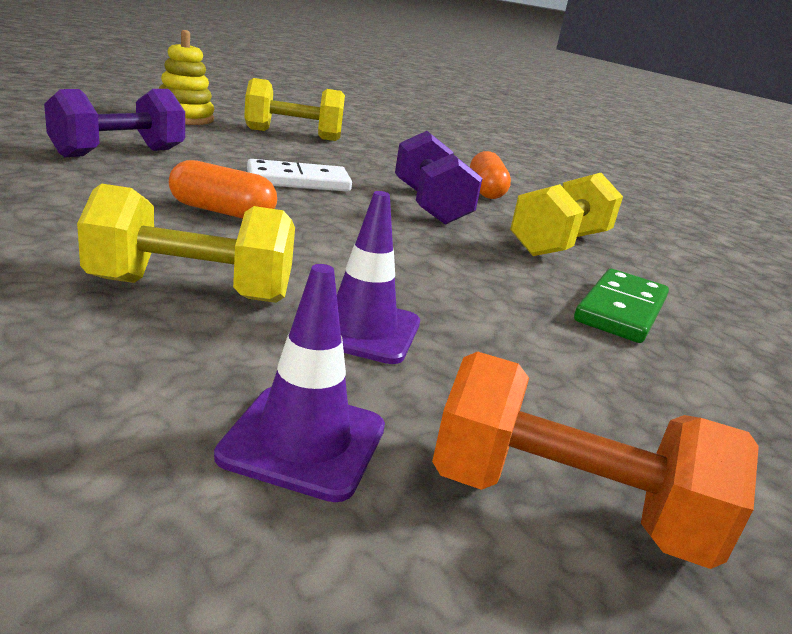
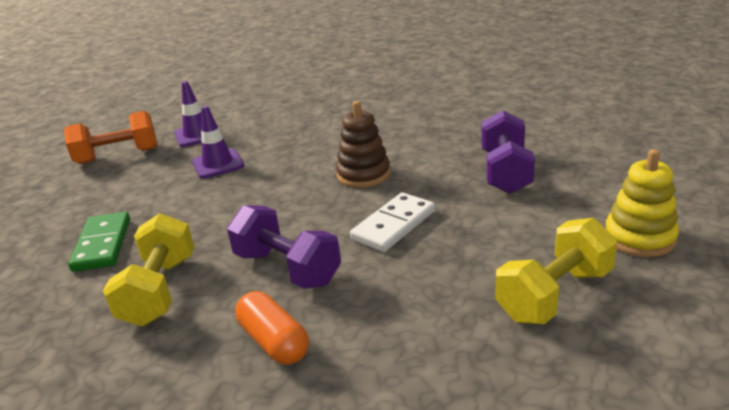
camera: 150 degrees right, 5 degrees up
yellow dumbbell [77,183,295,303] -> none
orange capsule [169,160,277,219] -> brown stacking toy [336,101,390,188]

